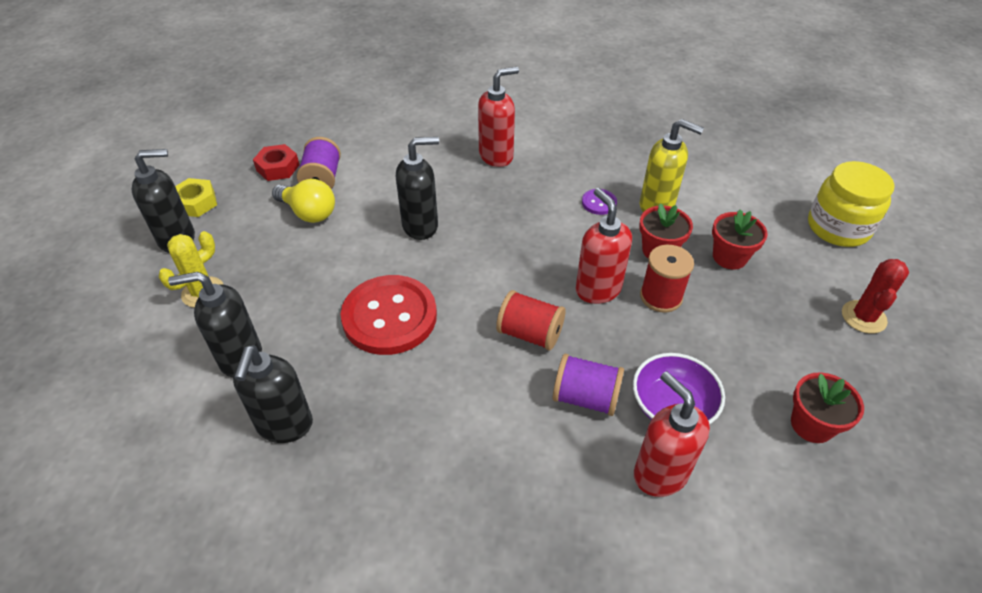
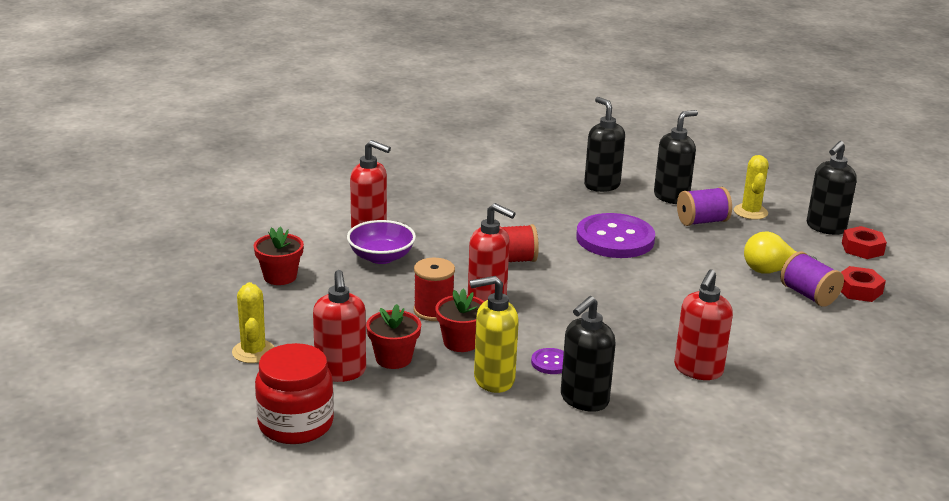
camera: 145 degrees right, 20 degrees down
yellow nut [175,178,217,217] -> red nut [842,226,887,259]
red button [341,275,437,355] -> purple button [576,213,655,258]
black soap dispenser [396,137,439,240] -> black soap dispenser moved to [561,296,616,412]
purple spool [553,353,624,416] -> purple spool moved to [677,187,732,226]
yellow jar [808,161,895,247] -> red jar [255,343,334,444]
red cactus [842,259,909,334] -> yellow cactus [232,282,274,363]
none -> red soap dispenser [313,270,366,382]

